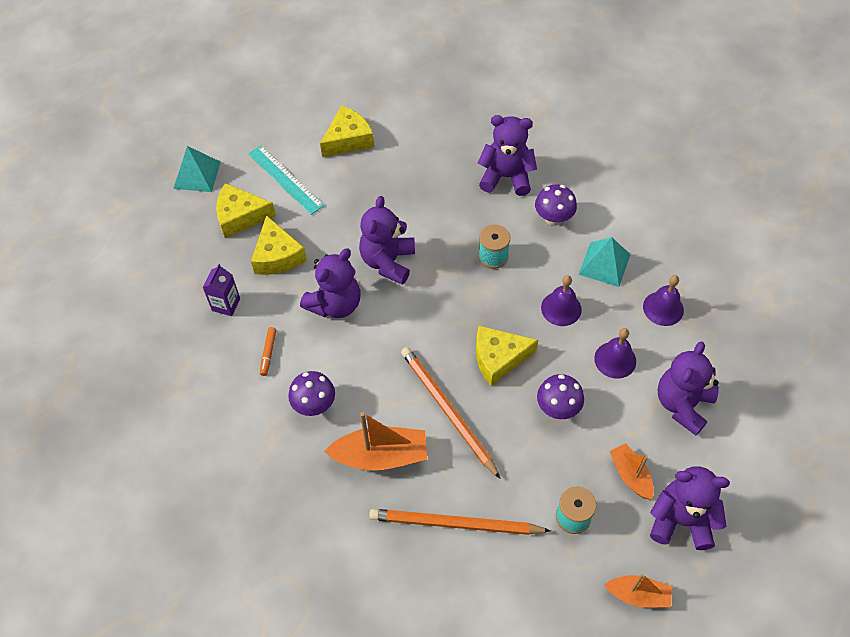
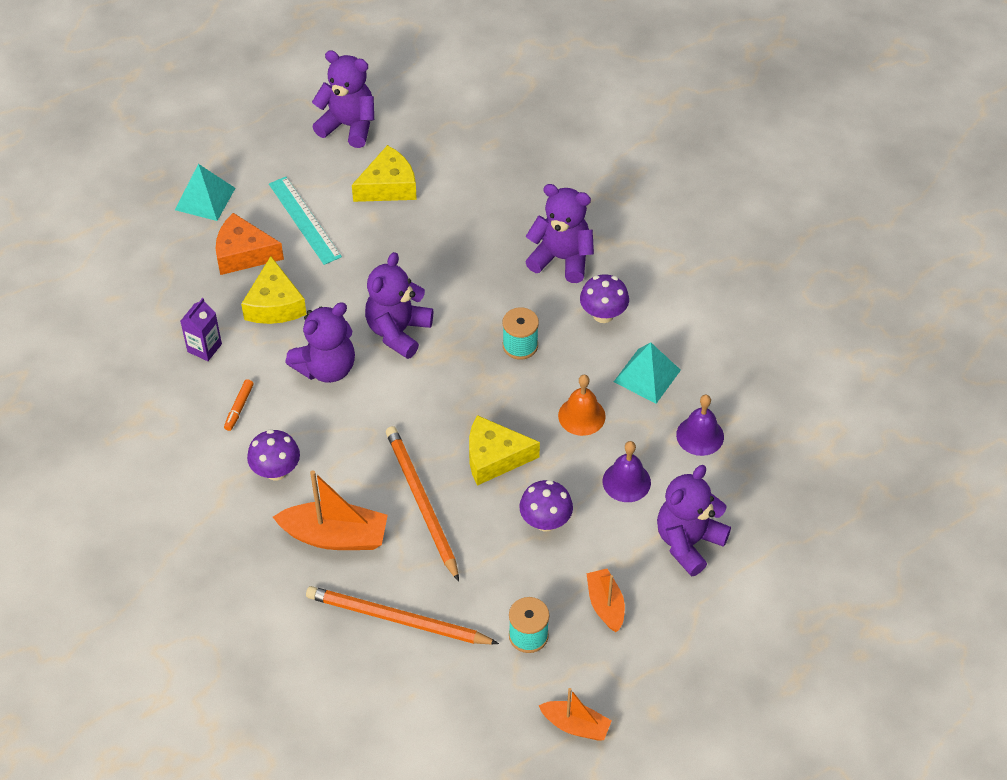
camera: 10 degrees right, 5 degrees down
yellow cheese [216,183,276,238] -> orange cheese [216,213,284,275]
purple bell [541,275,582,326] -> orange bell [558,374,606,436]
purple teddy bear [650,466,730,550] -> purple teddy bear moved to [312,50,374,148]

